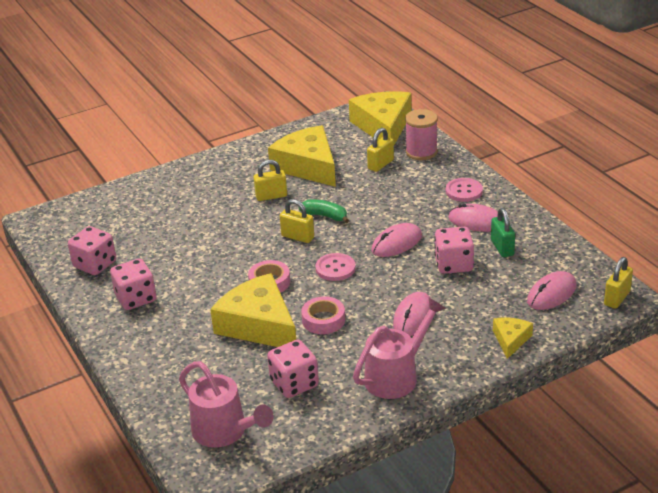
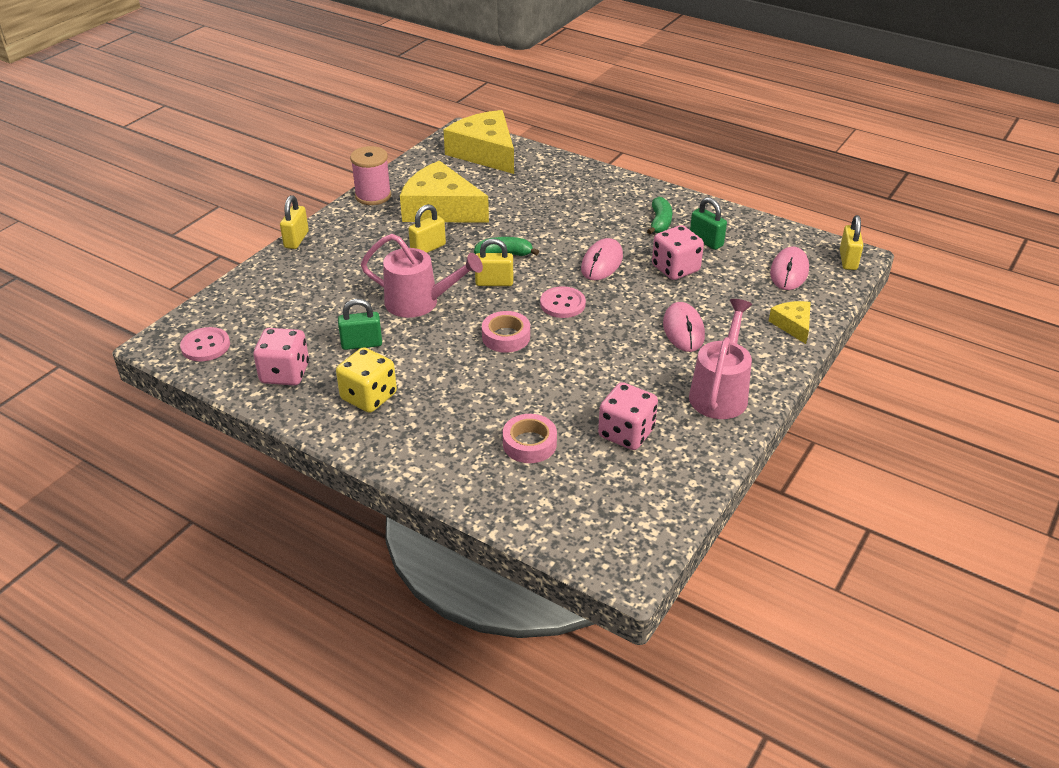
camera: 30 degrees left, 5 degrees up
pink dice [110,259,157,310] -> yellow dice [336,347,397,413]
pink watering can [179,361,274,448] -> pink watering can moved to [361,234,483,318]
yellow cheese [210,273,296,347] -> none
pink tape [301,296,345,334] -> pink tape moved to [503,414,557,463]
yellow padlock [367,128,394,172] -> yellow padlock moved to [280,195,309,249]
pink spool [405,109,438,160] -> pink spool moved to [350,146,391,205]
pink button [446,178,483,202] -> pink button moved to [180,327,230,361]
pink mouse [448,203,498,232] -> green banana [647,197,672,234]
none -> green padlock [338,299,382,350]

